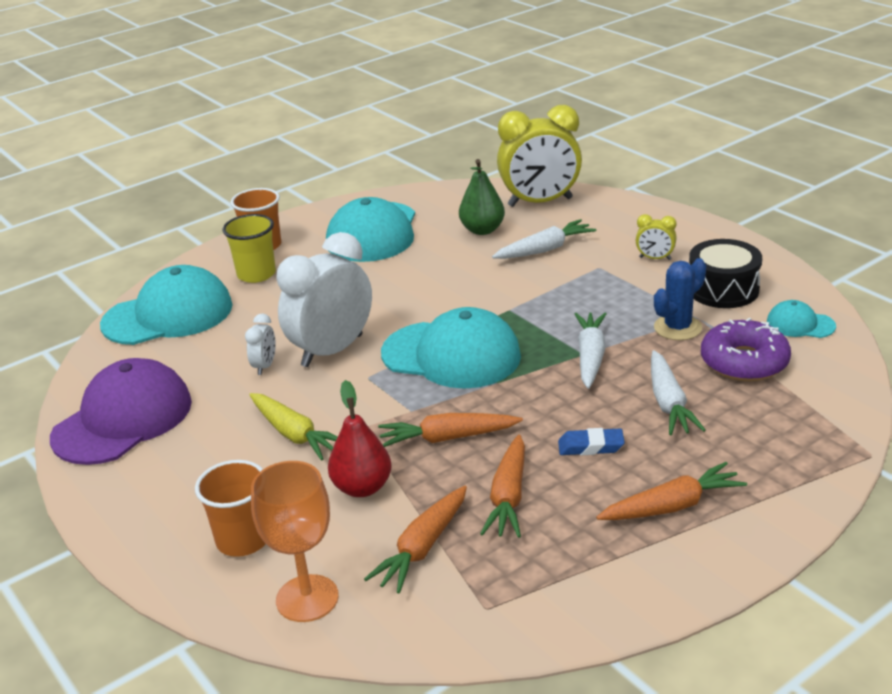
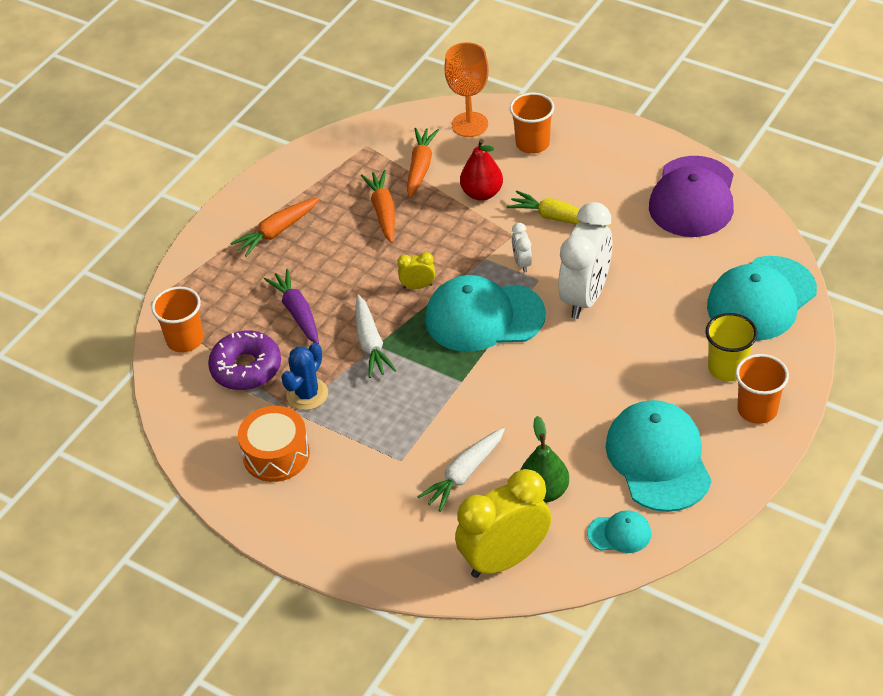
camera: 160 degrees right, 15 degrees up
white clock [245,313,276,375] -> white clock moved to [512,223,532,273]
orange carrot [378,413,523,447] -> none
blue eraser [558,428,625,455] -> none
yellow clock [636,214,677,260] -> yellow clock moved to [397,252,435,289]
white carrot [651,350,706,435] -> purple carrot [264,269,319,344]
black drum [689,239,762,308] -> orange drum [238,406,310,482]
turquoise cap [767,300,836,338] -> turquoise cap moved to [587,510,651,553]
none -> orange cup [151,287,204,353]

